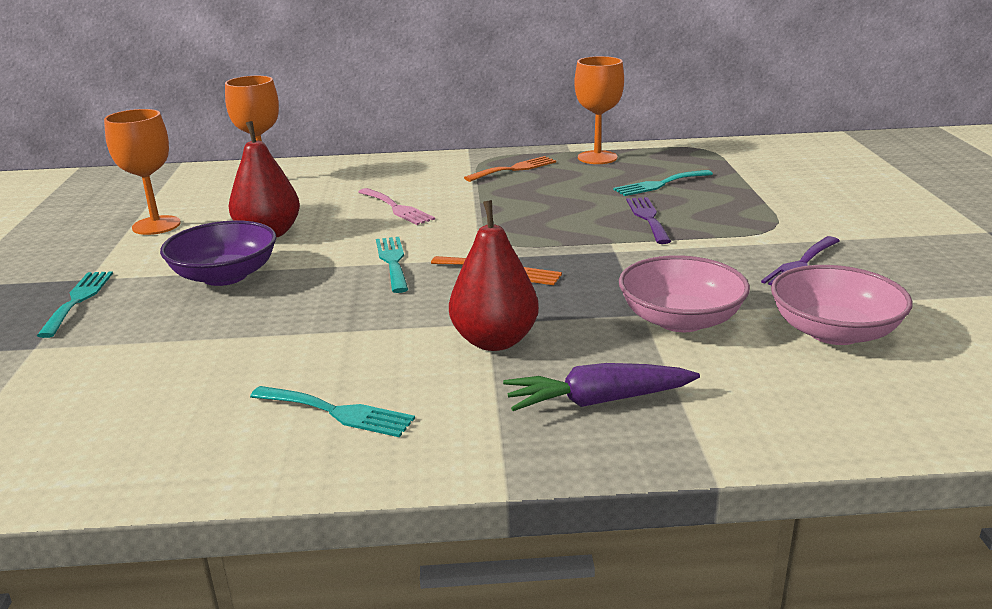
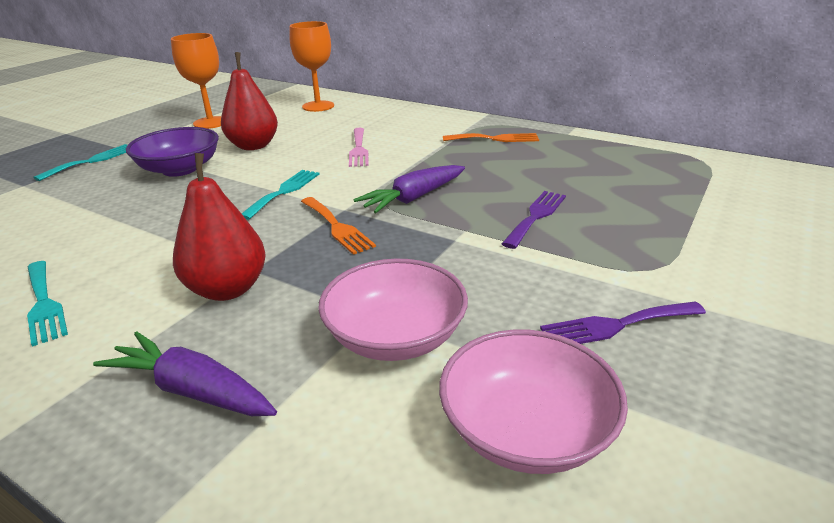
camera: 35 degrees right, 5 degrees up
orange goblet [574,56,624,164] -> none
turquoise fork [613,170,713,196] -> none
none -> purple carrot [354,165,465,213]

